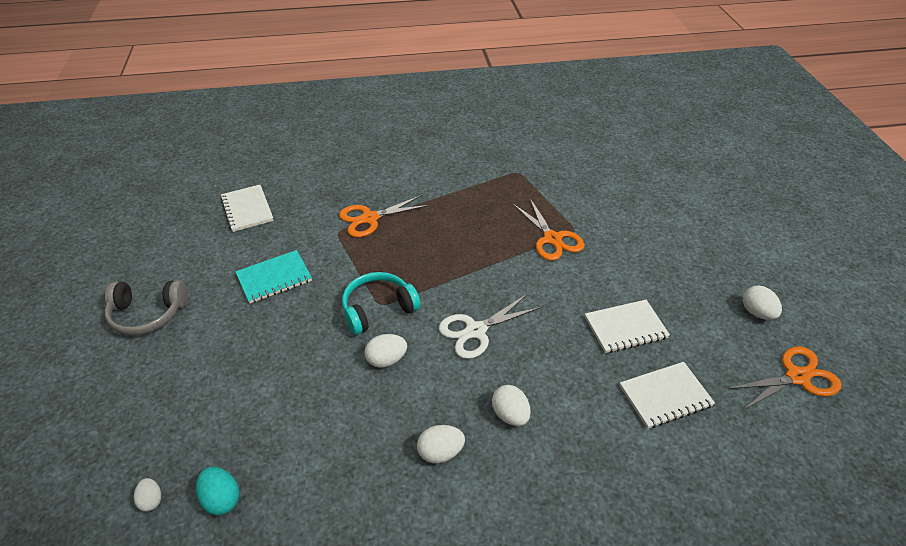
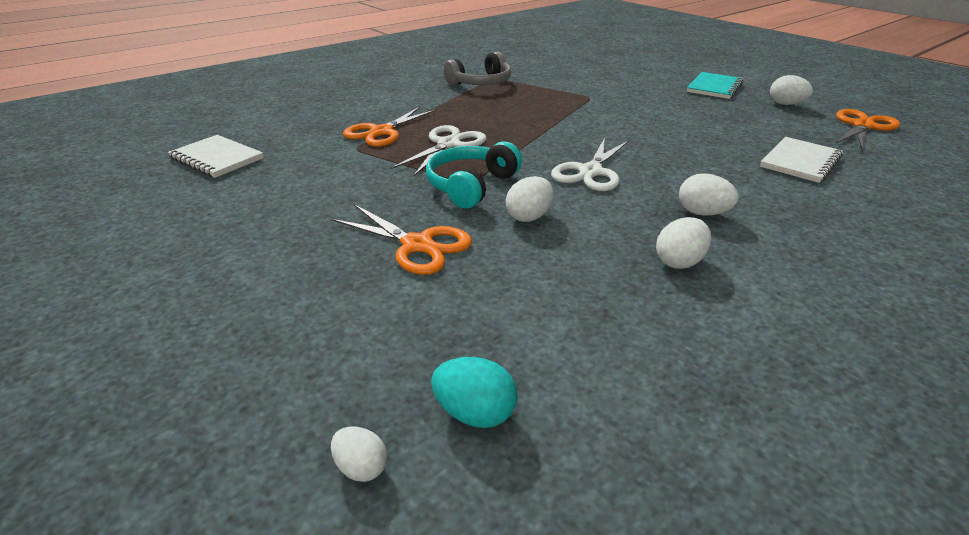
camera: 30 degrees left, 10 degrees down
grey headphones [104,280,187,335] -> grey headphones moved to [444,52,511,86]
turquoise notebook [235,250,312,304] -> turquoise notebook moved to [687,72,744,99]
orange scissors [513,199,585,261] -> orange scissors moved to [331,204,472,275]
white notebook [585,300,670,353] -> none
none -> white scissors [391,125,486,176]

